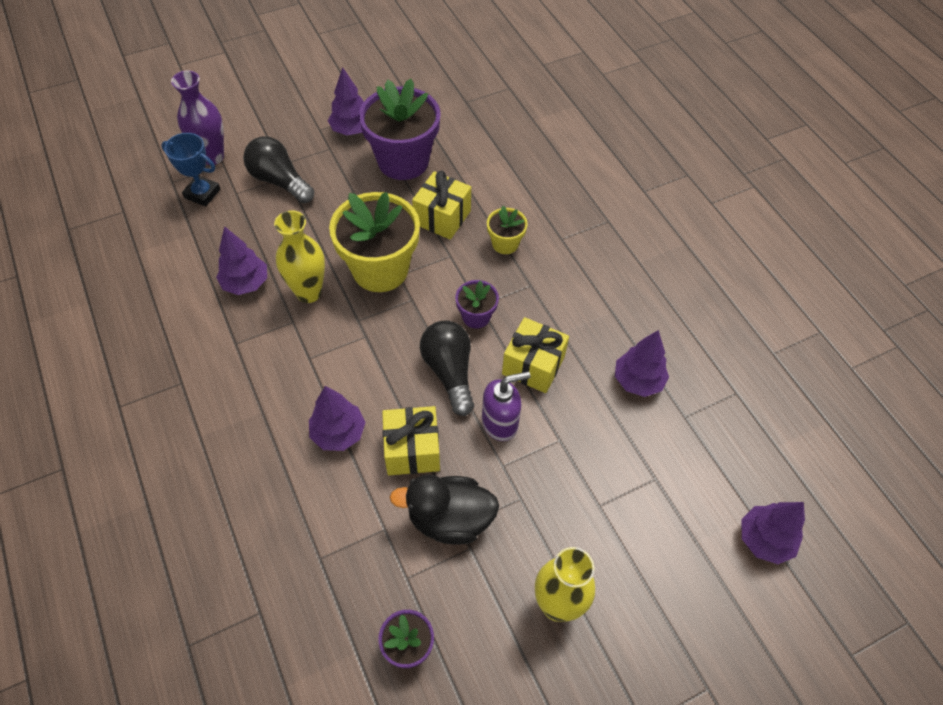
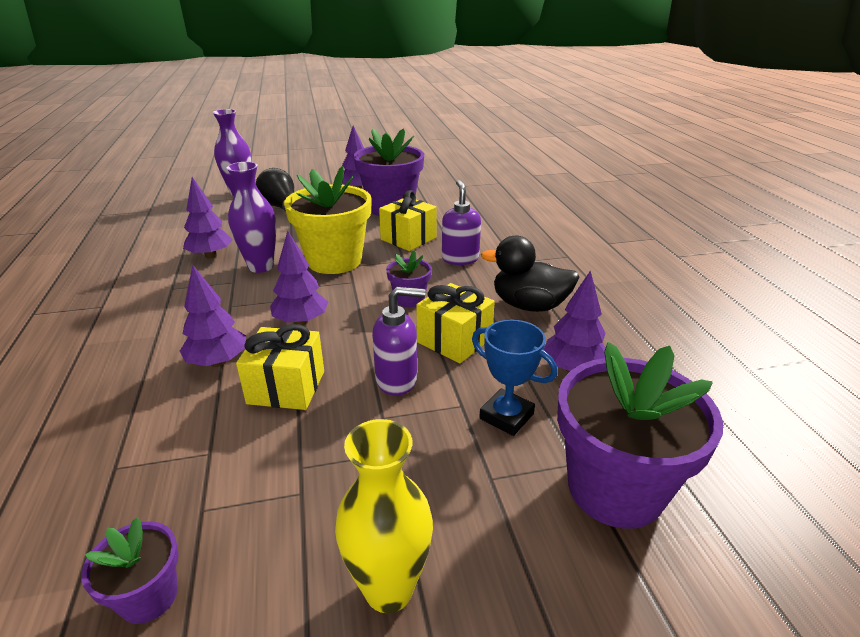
camera: 15 degrees right, 25 degrees down
blue trophy [161,133,221,206] -> blue trophy moved to [472,320,558,436]
yellow vase [274,210,325,303] -> purple vase [227,162,276,273]
black duck [390,475,499,545] -> black duck moved to [481,236,580,312]
black light bulb [420,321,474,416] -> none
yellow flower pot [487,206,528,254] -> purple soap dispenser [442,180,481,265]
purple tree [741,502,805,564] -> purple tree moved to [270,231,328,325]
none -> purple flower pot [557,342,723,529]

